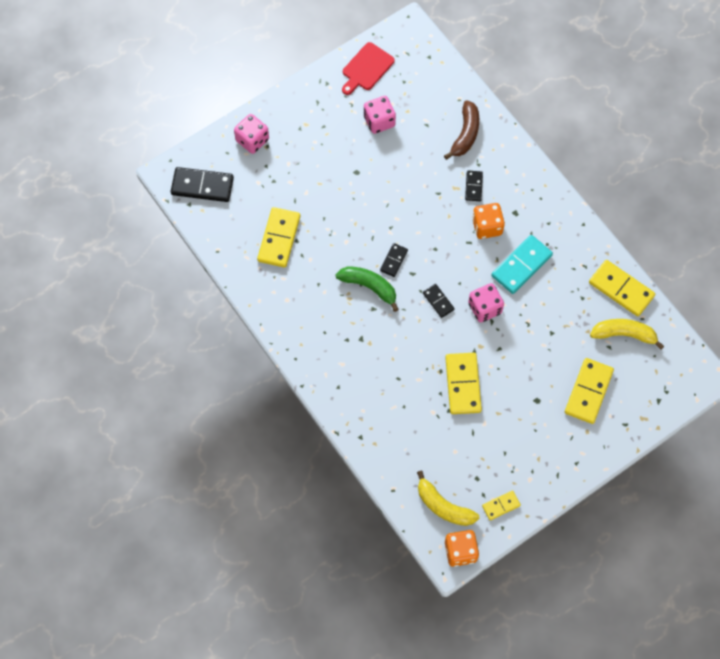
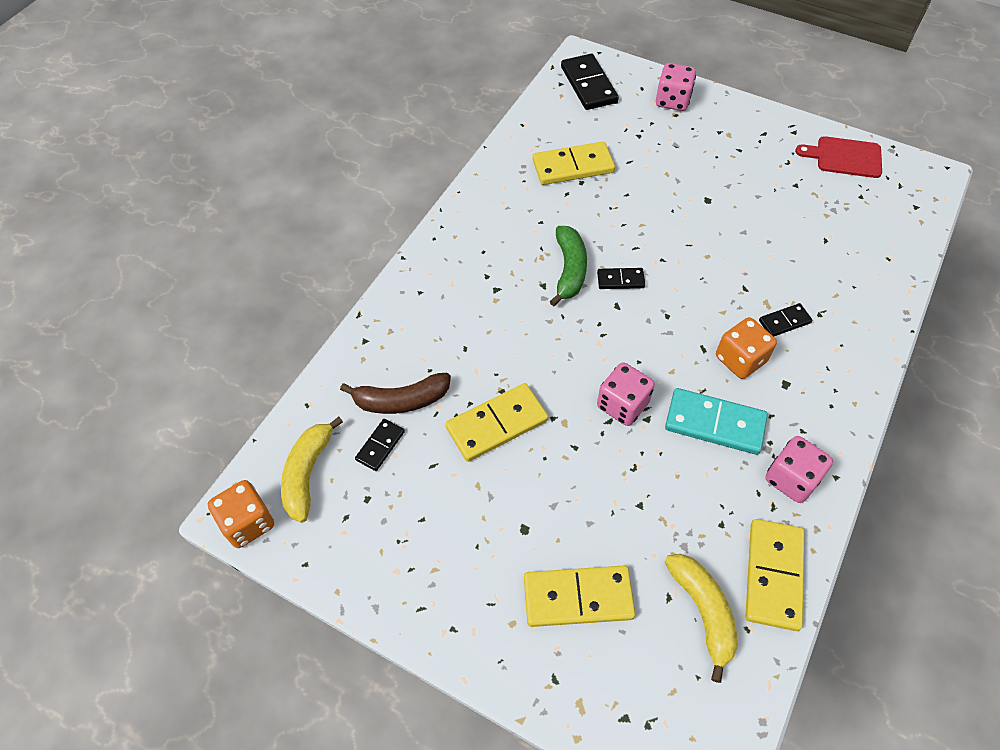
camera: 65 degrees right, 10 degrees down
pink dice [364,96,396,134] -> pink dice moved to [766,436,833,503]
black domino [423,284,455,318] -> black domino moved to [355,419,405,471]
brown banana [444,100,479,160] -> brown banana moved to [340,373,451,414]
yellow domino [482,491,521,520] -> none

